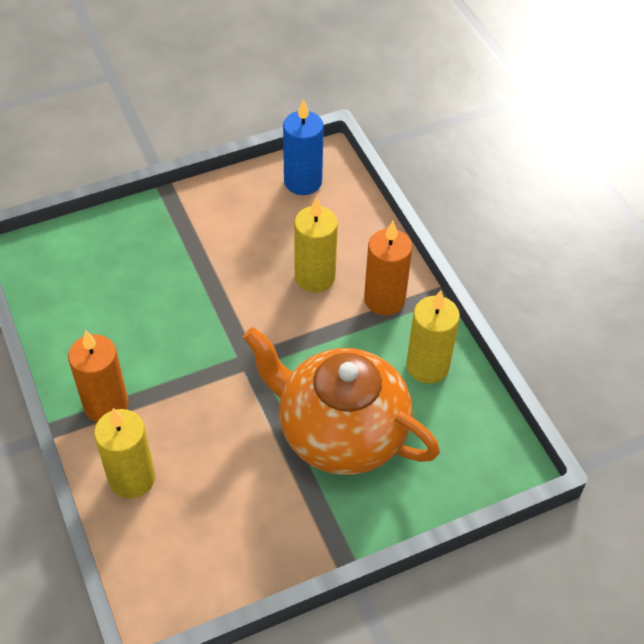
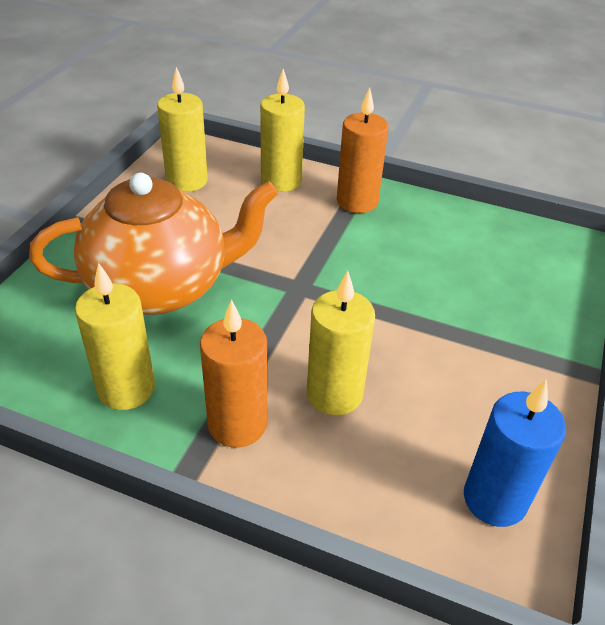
camera: 135 degrees right, 10 degrees down
none -> yellow candle [157,67,208,192]

